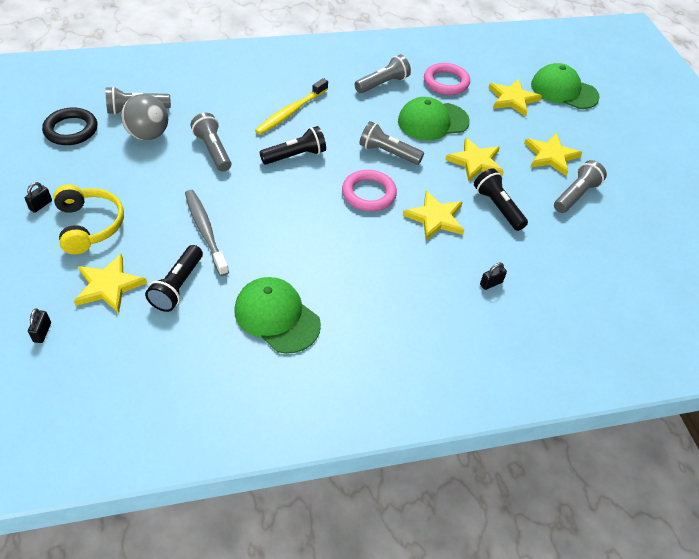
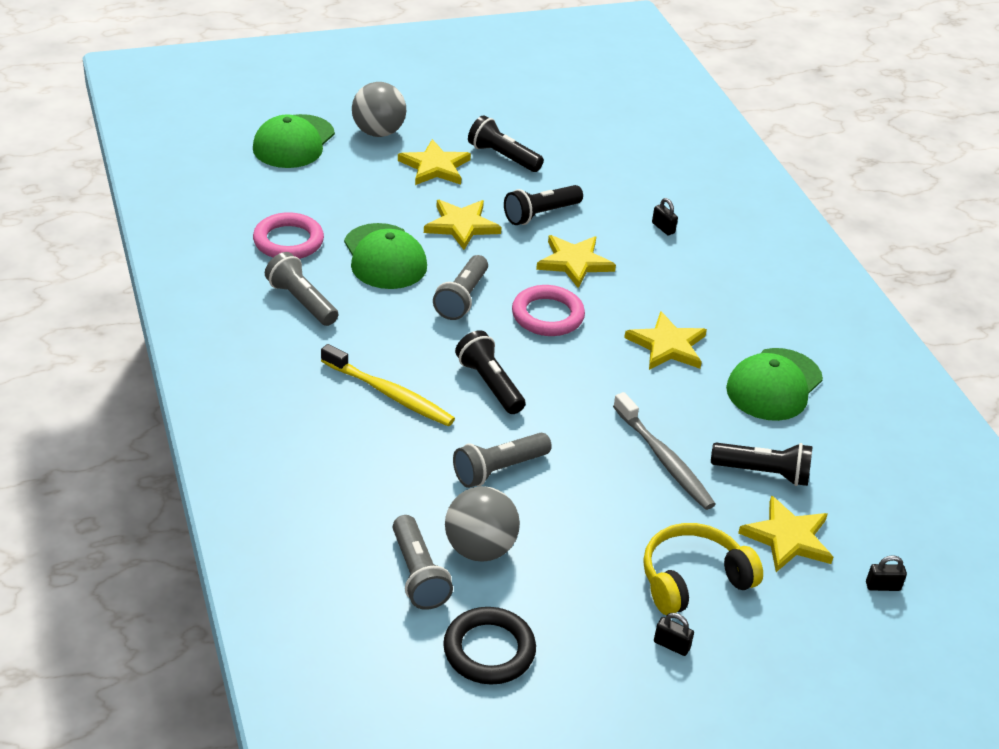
camera: 95 degrees left, 10 degrees down
grey toothbrush [185,190,229,276] -> grey toothbrush turned 90 degrees counterclockwise [613,392,716,510]
yellow star [489,79,542,117] -> yellow star moved to [624,311,707,370]
grey flashlight [554,160,607,213] -> black flashlight [468,115,544,172]
none -> grey ball [352,82,406,137]

